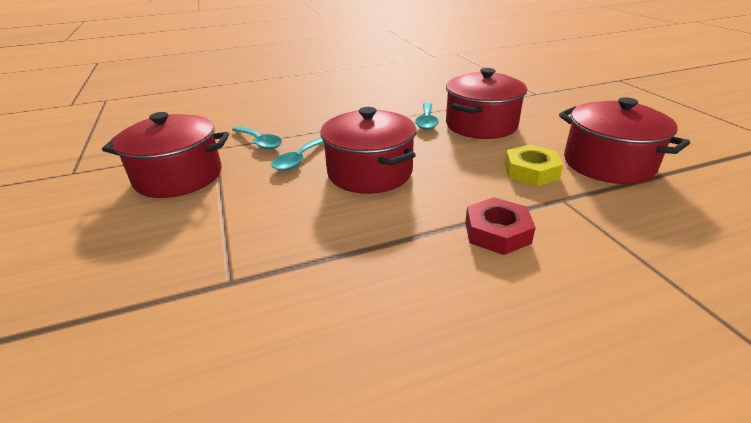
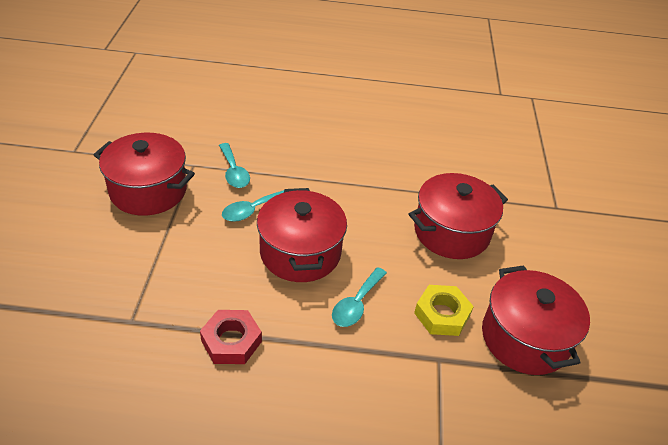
camera: 20 degrees right, 10 degrees up
turquoise spoon [415,103,439,130] -> turquoise spoon moved to [332,267,387,327]
red nut [465,197,536,255] -> red nut moved to [200,310,262,364]

